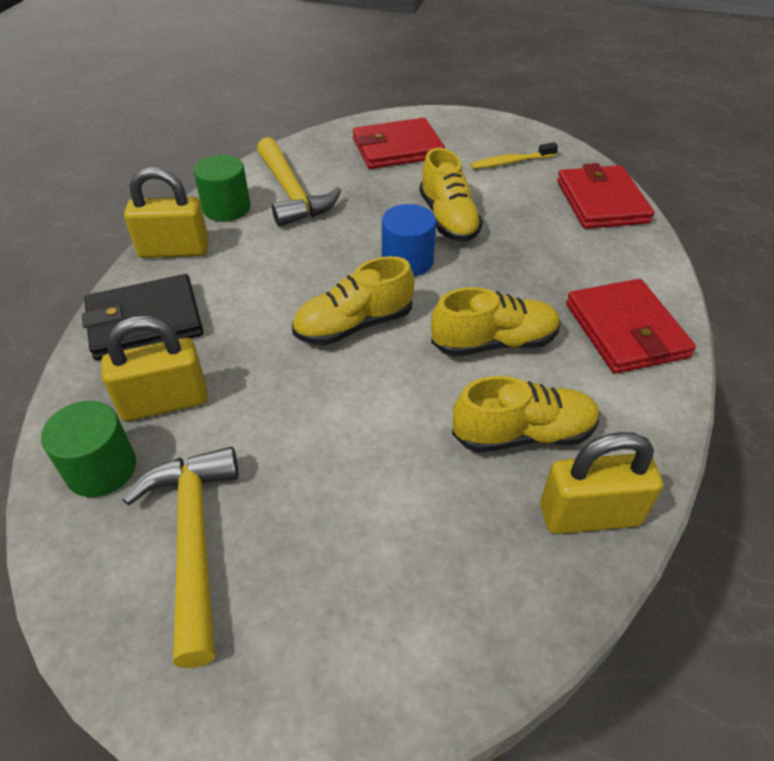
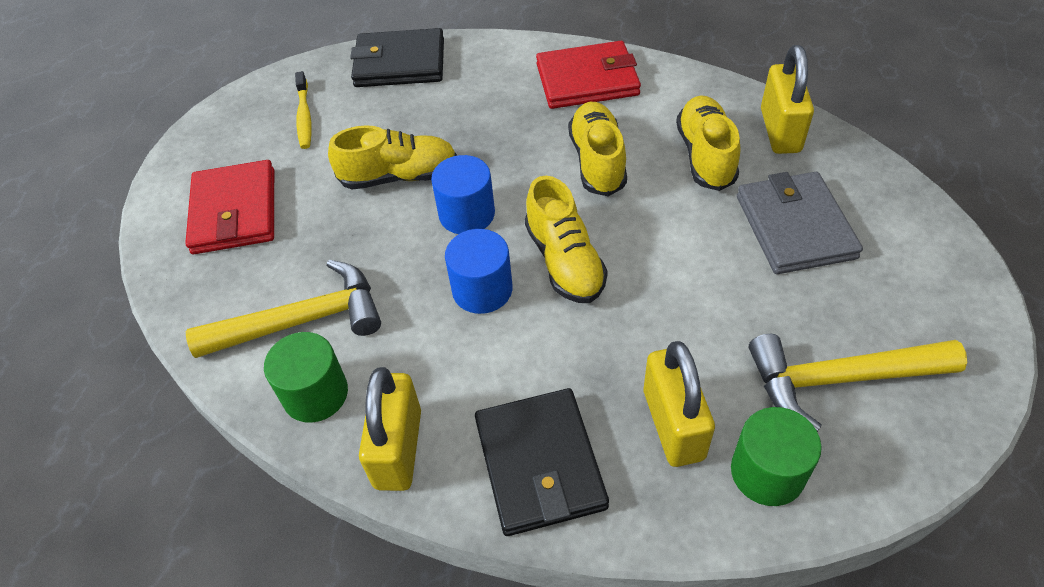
camera: 80 degrees left, 5 degrees up
red wallet [557,163,654,229] -> black wallet [350,28,444,87]
none -> blue cylinder [445,229,513,314]
none -> grey wallet [737,172,863,274]

